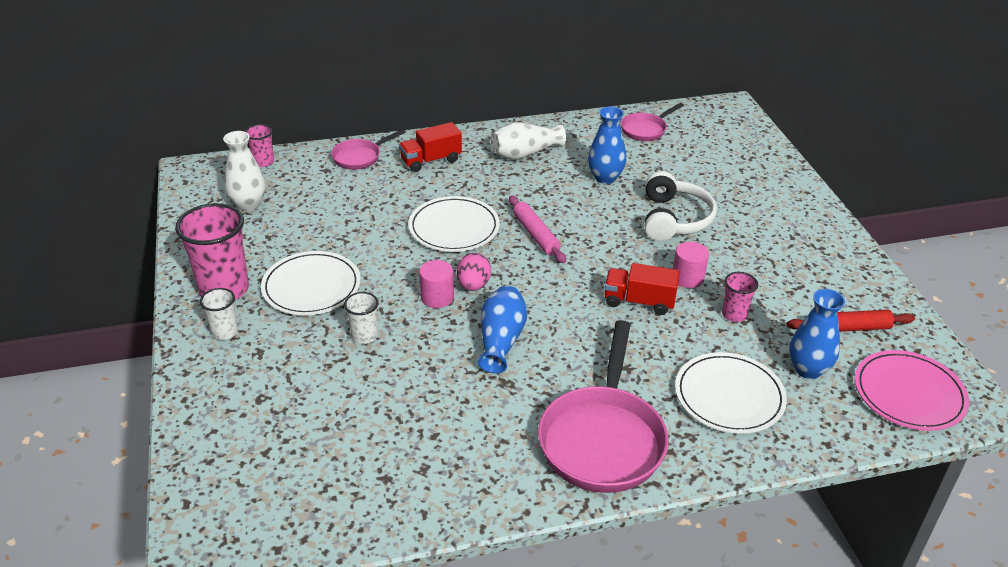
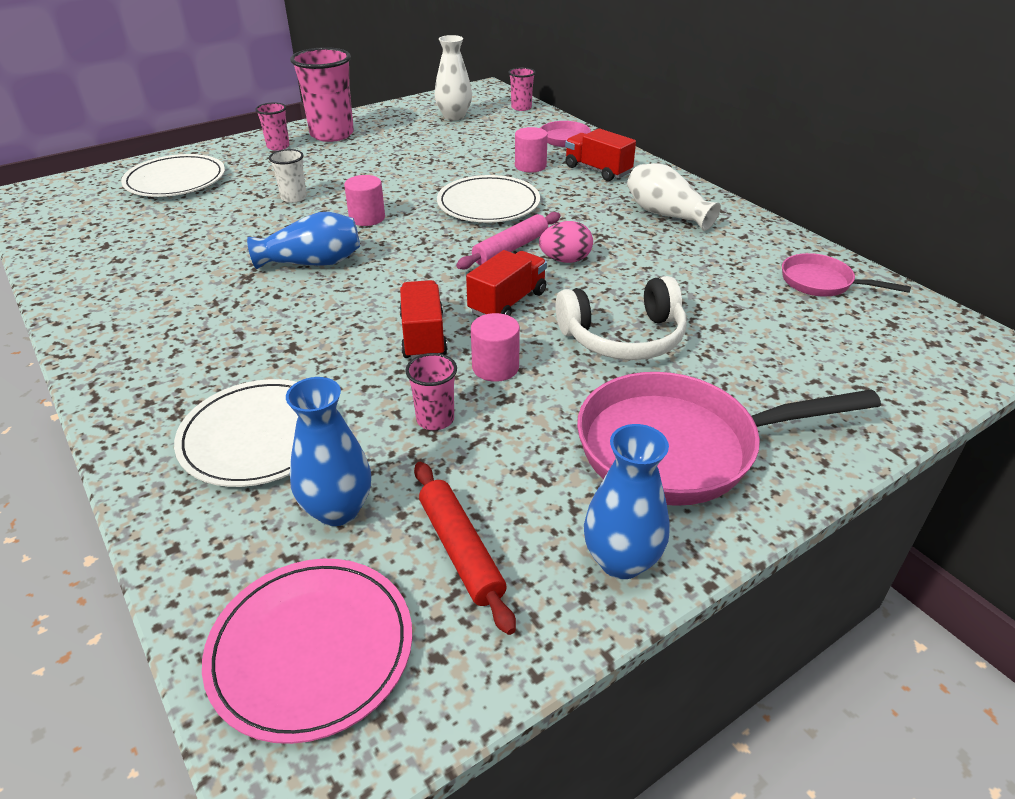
camera: 70 degrees right, 0 degrees up
white cup [200,288,238,340] -> pink cup [255,103,290,151]
white plate [261,251,361,315] -> white plate moved to [121,154,225,197]
pink egg [457,253,491,291] -> pink egg moved to [539,221,593,263]
pink pan [538,320,668,493] -> pink pan moved to [577,372,881,506]
blue vase [588,106,626,184] -> blue vase moved to [584,424,670,579]
none -> red truck [466,250,547,316]
none -> pink cylinder [515,127,548,172]

